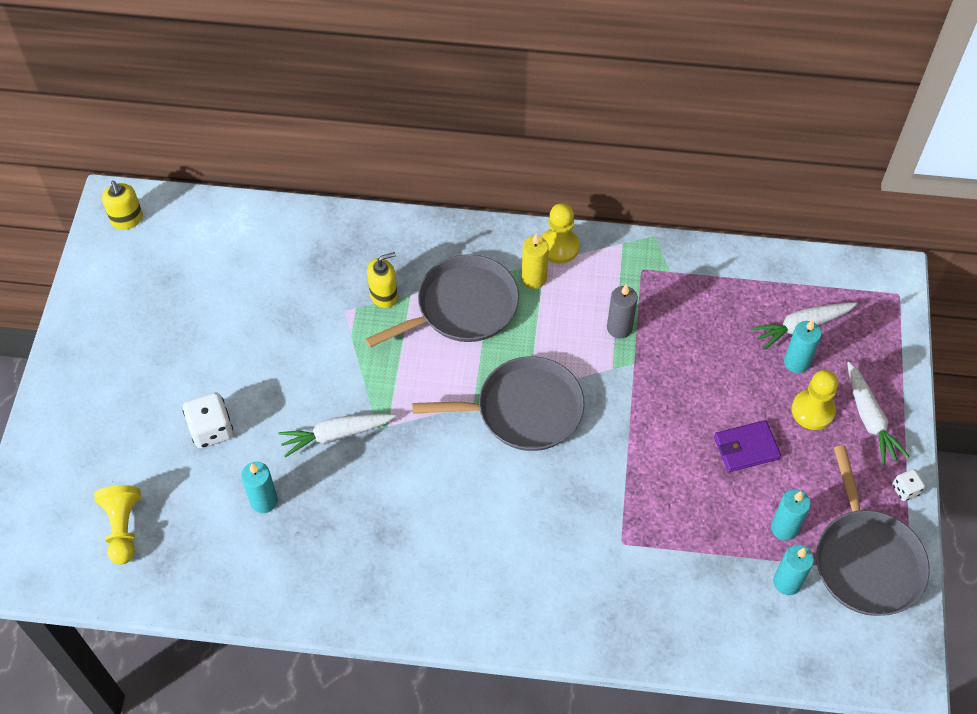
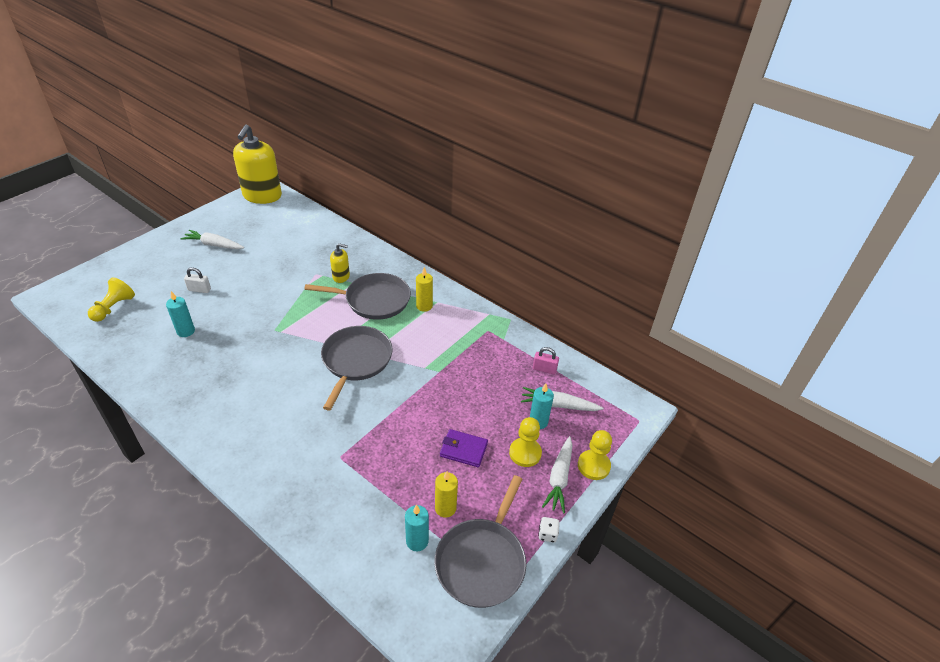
camera: 30 degrees right, 15 degrees down
yellow soap dispenser [102,181,143,230] -> yellow soap dispenser [233,124,282,204], size x2.15
white dice [183,392,233,448] -> white padlock [184,268,211,293]
white carrot [278,414,396,457] -> white carrot moved to [180,230,244,249]
grey pan [412,356,585,451] -> grey pan turned 105 degrees counterclockwise [321,326,393,411]
yellow pawn [542,203,580,264] -> yellow pawn moved to [578,430,612,480]
grey candle [607,284,638,339] -> none
turquoise candle [771,489,811,540] -> yellow candle [435,471,458,518]
none -> pink padlock [533,347,559,375]

